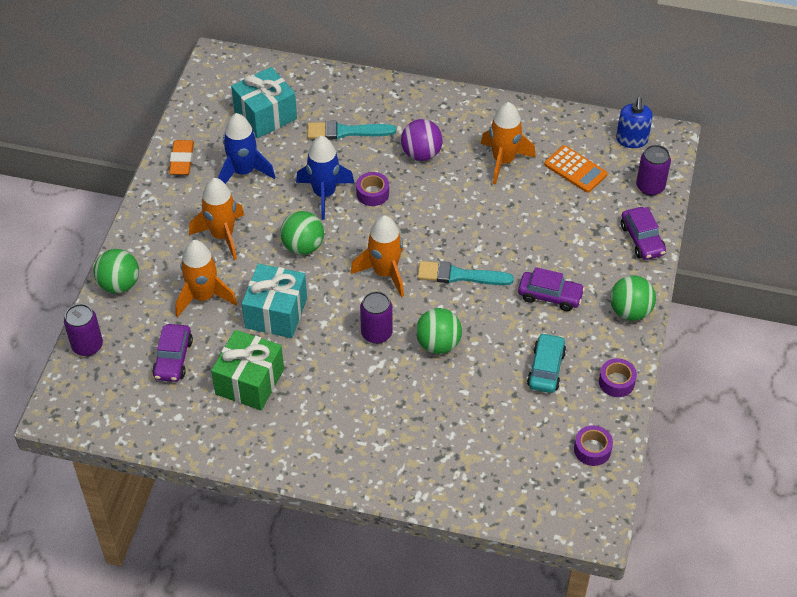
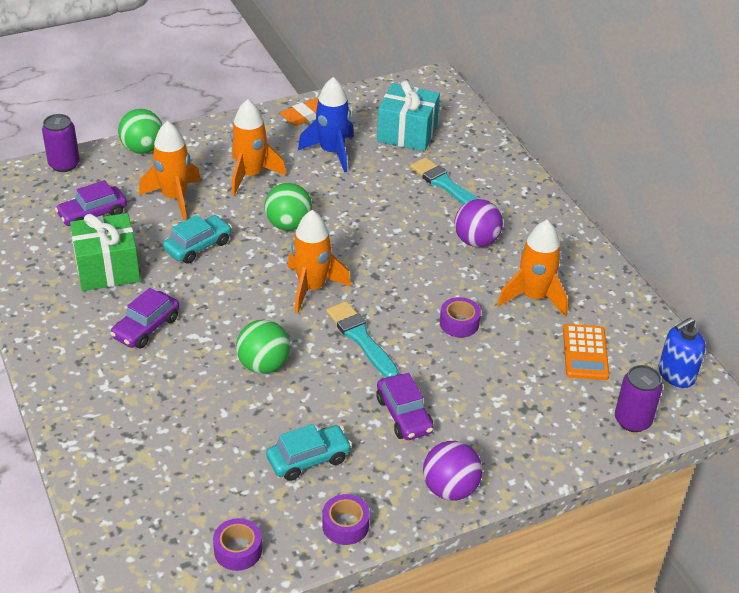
camera: 50 degrees right, 10 degrees down
turquoise gift [242,264,307,338] -> turquoise car [163,215,232,264]
blue rocket [296,136,354,220] -> none
purple tape [356,172,389,206] -> purple tape moved to [440,297,481,338]
purple can [360,291,393,344] -> none
green ball [610,275,656,321] -> purple ball [423,441,482,501]
purple car [621,207,666,260] -> purple car moved to [110,288,179,348]

